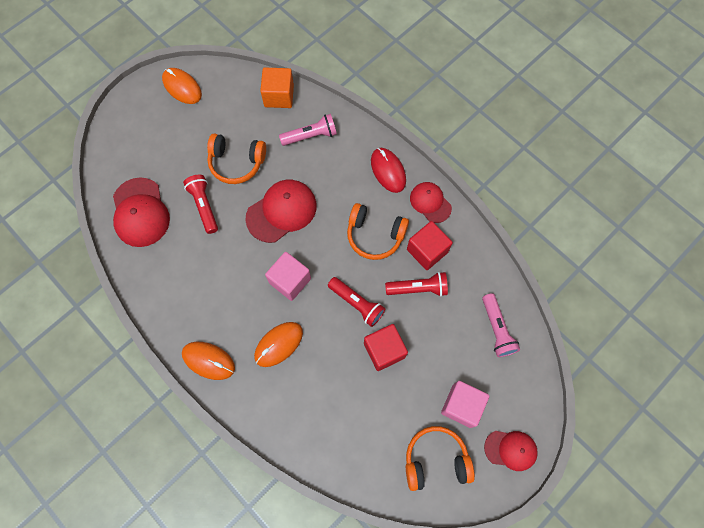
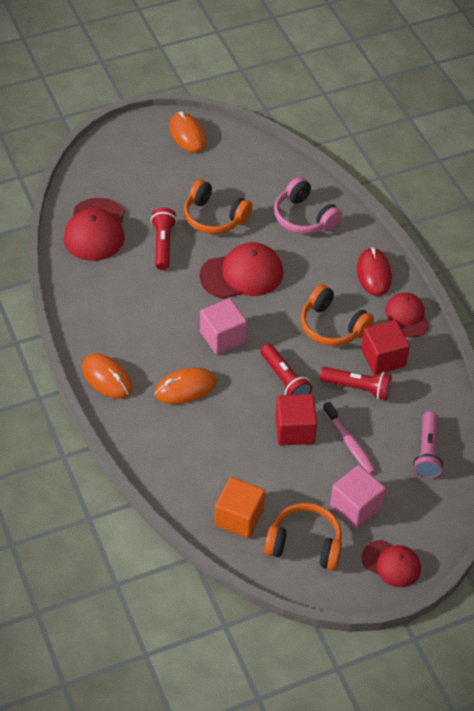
camera: 20 degrees right, 20 degrees down
orange cube [260,67,294,108] -> orange cube moved to [215,477,265,538]
pink flashlight [279,114,337,146] -> pink headphones [274,177,343,234]
none -> pink toothbrush [323,401,376,474]

